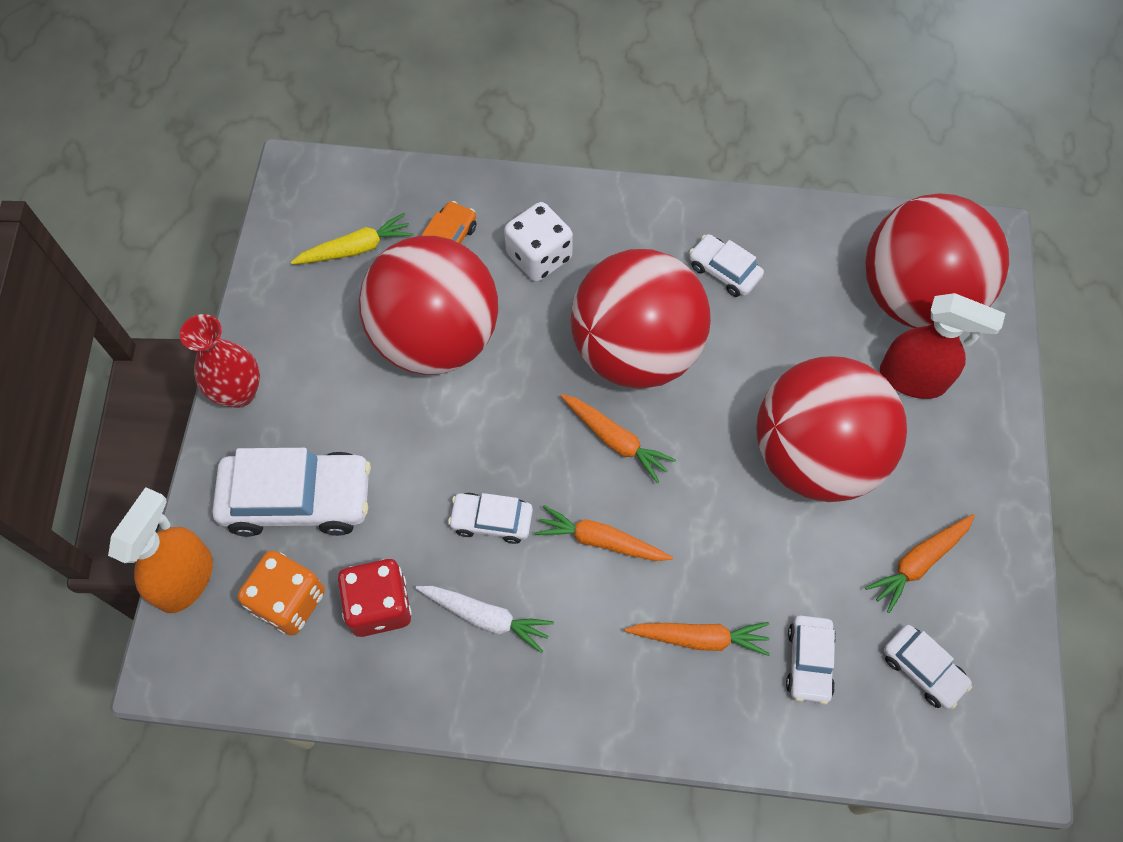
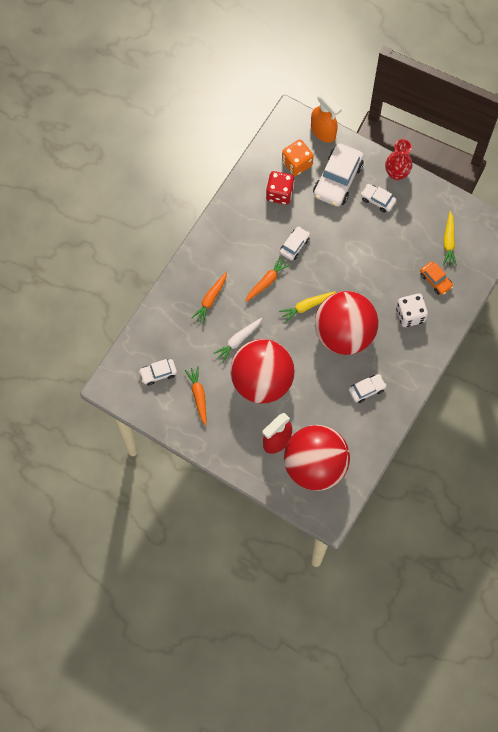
camera: 115 degrees right, 5 degrees up
red ball [359,236,498,375] -> none
white carrot [415,586,554,653] -> white carrot moved to [213,318,262,362]
orange carrot [561,394,676,483] -> yellow carrot [279,291,336,323]
white car [786,615,836,704] -> white car moved to [361,184,396,213]

